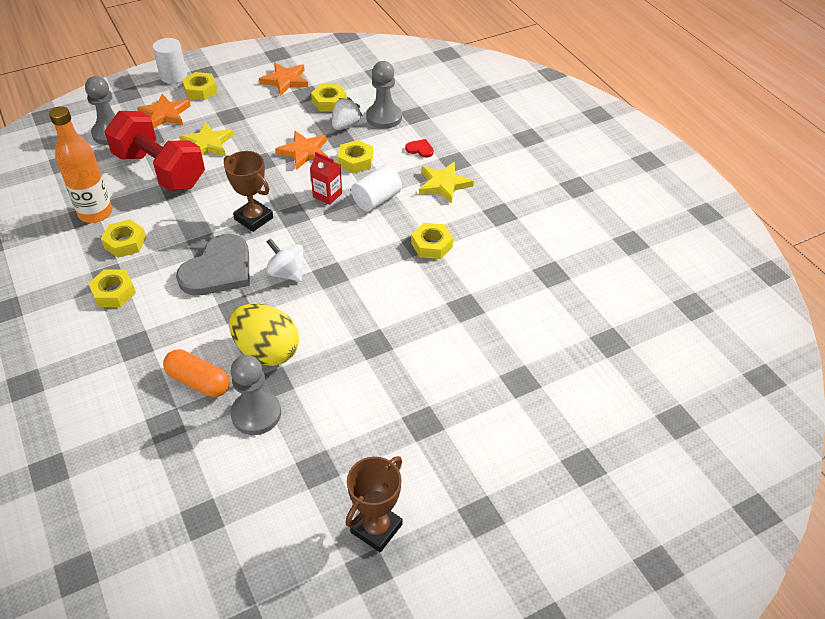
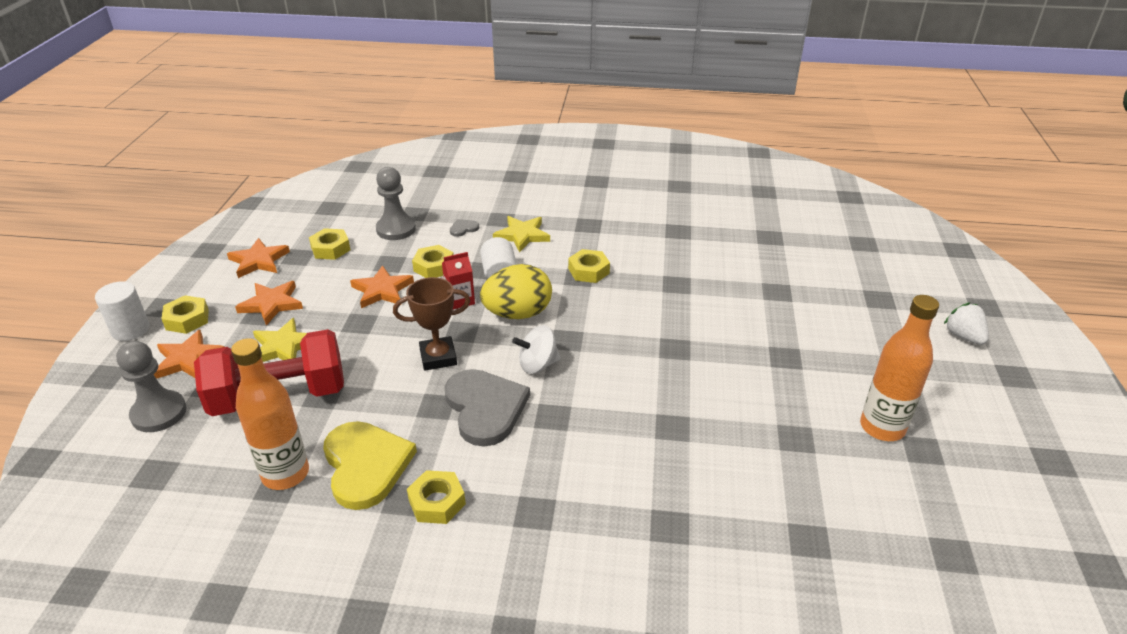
camera: 55 degrees left, 10 degrees down
yellow nut [101,219,146,258] -> yellow heart [323,421,417,510]
orange capsule [163,349,230,397] -> none
yellow egg [229,304,299,366] -> yellow egg moved to [480,264,552,319]
grey pawn [230,355,281,435] -> none
white strawberry [332,97,363,130] -> white strawberry moved to [944,302,989,345]
brown trophy [346,456,402,552] -> orange bottle [860,295,939,441]
red heart [405,139,434,158] -> grey heart [450,219,479,237]
none -> orange star [235,281,303,325]

